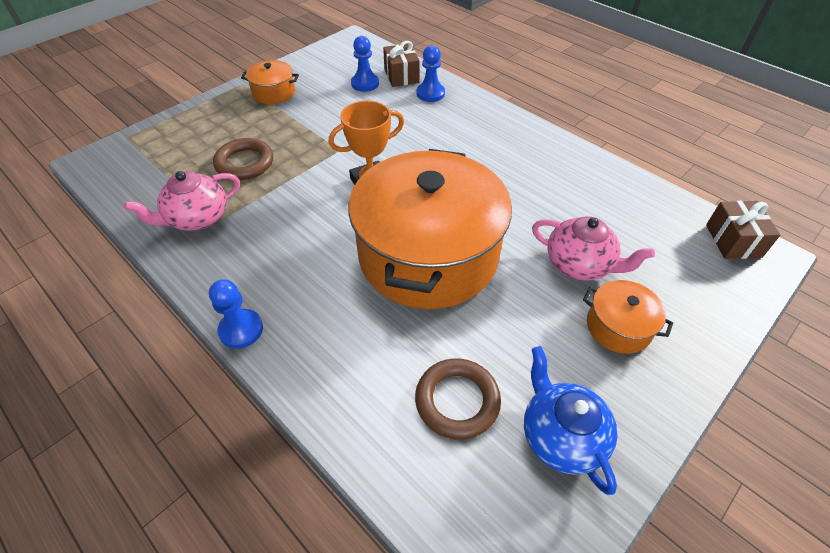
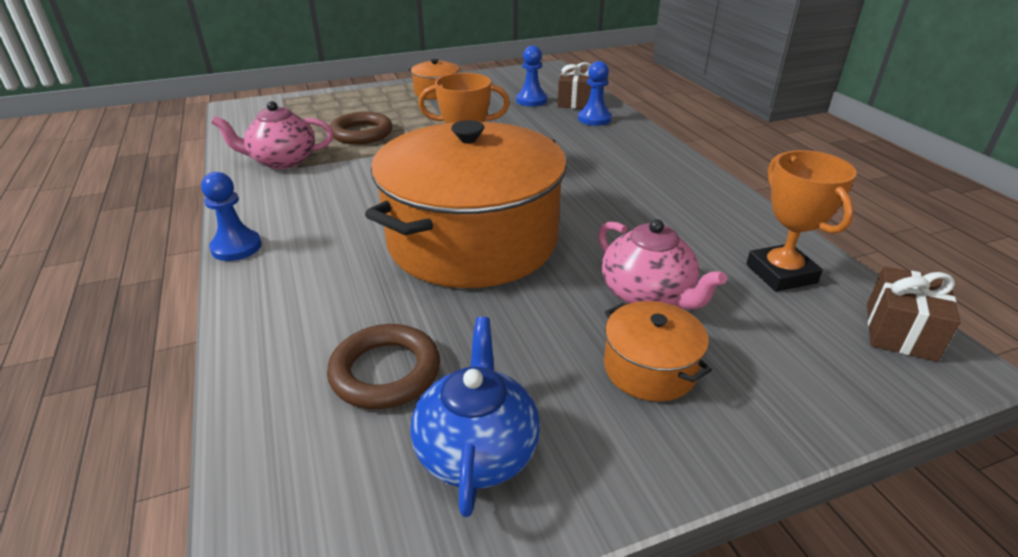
camera: 25 degrees right, 15 degrees down
none -> orange trophy [746,150,857,292]

